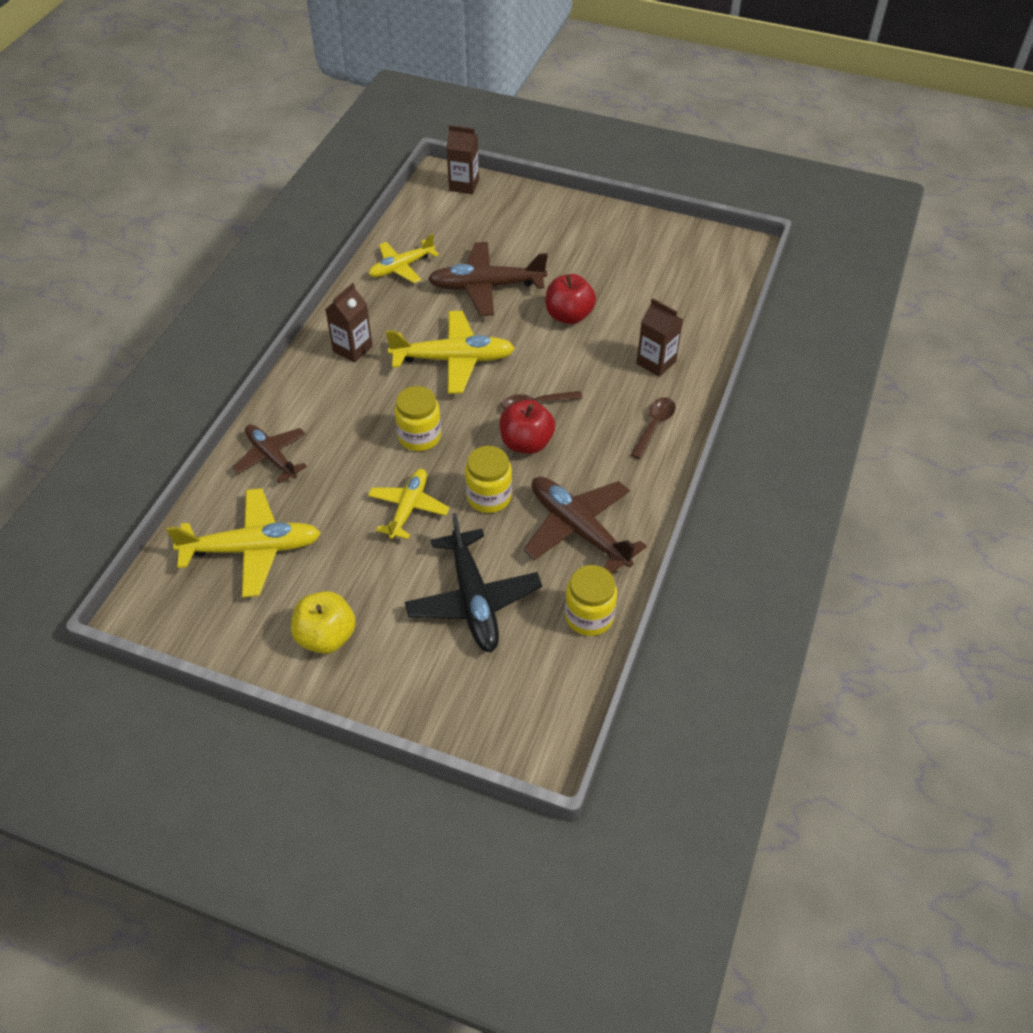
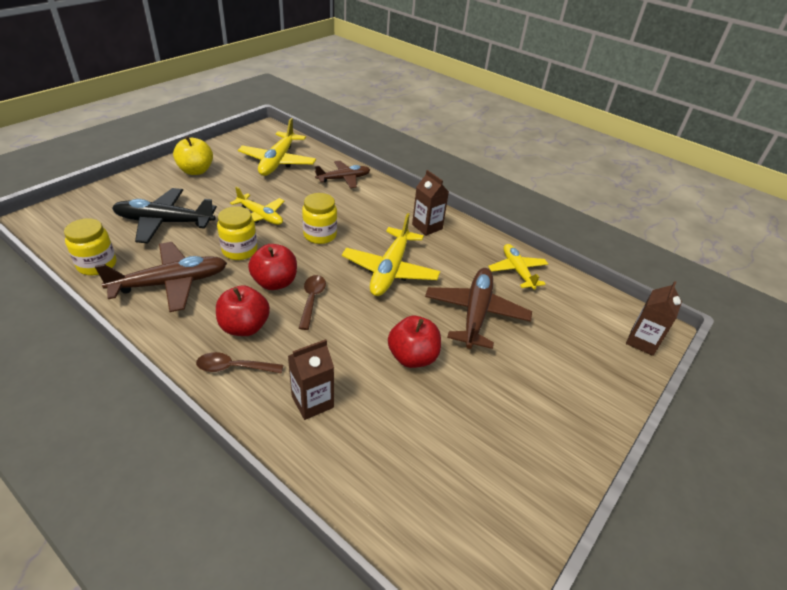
camera: 105 degrees right, 10 degrees down
brown spoon [631,397,675,459] -> brown spoon turned 135 degrees clockwise [196,352,283,374]
none -> red apple [216,285,270,336]

